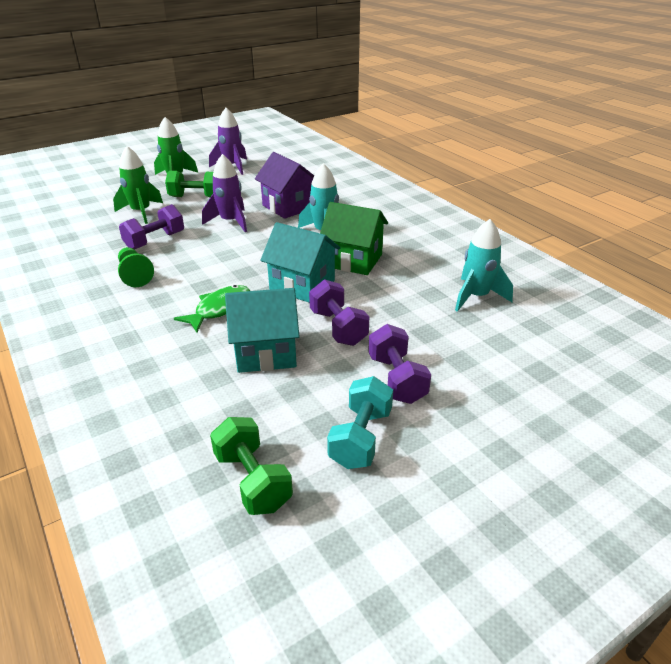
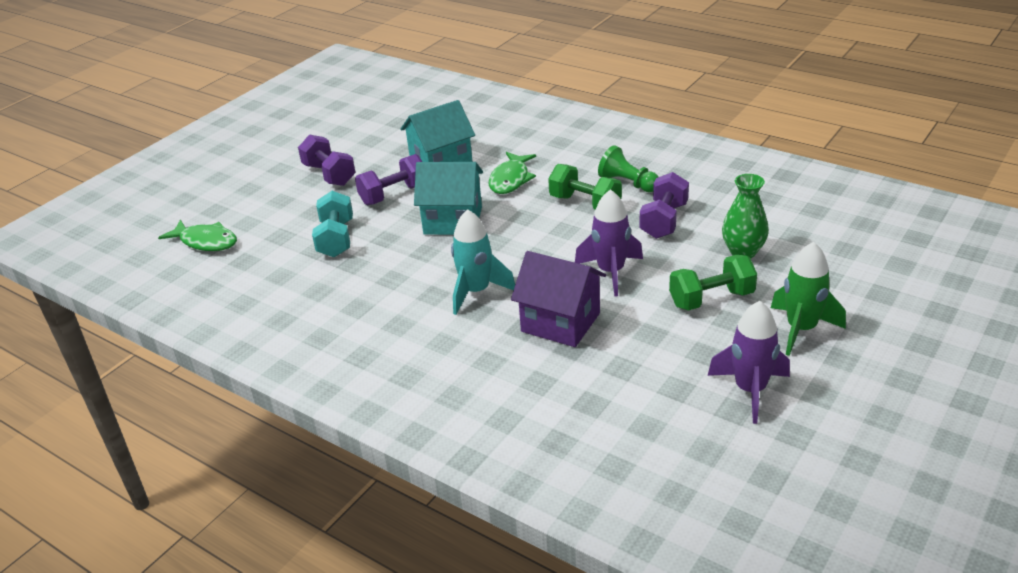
camera: 160 degrees right, 0 degrees up
green rocket [113,146,163,224] -> green vase [722,174,769,258]
green dumbbell [210,417,293,515] -> green dumbbell moved to [548,164,622,210]
purple dumbbell [309,279,369,346] -> purple dumbbell turned 75 degrees counterclockwise [355,154,422,205]
green house [320,202,388,275] -> none
turquoise dumbbell [327,376,393,469] -> turquoise dumbbell moved to [312,191,353,257]
turquoise rocket [455,219,513,312] -> none
none -> green fish [158,220,237,251]

